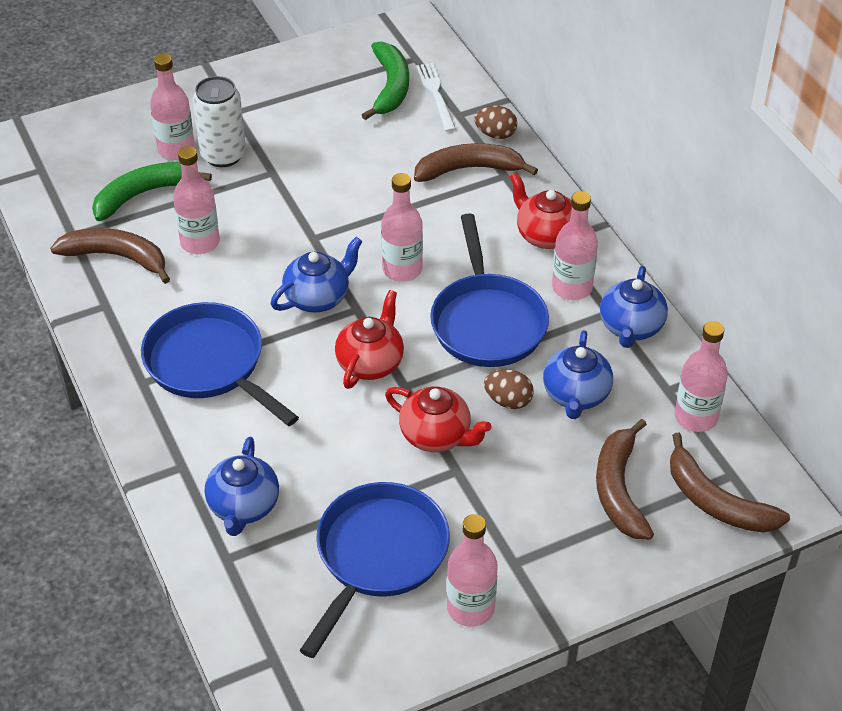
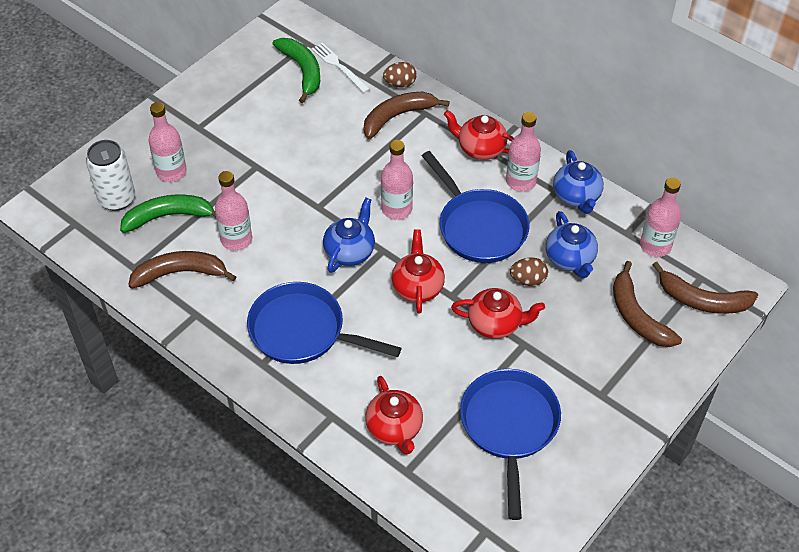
camera: 25 degrees left, 5 degrees up
green banana [92,162,212,221] -> green banana turned 45 degrees clockwise [120,194,216,233]
white can [193,76,246,167] -> white can moved to [86,140,135,211]
blue teapot [205,437,279,536] -> red teapot [365,376,423,455]
pink bottle [447,514,498,627] -> none

